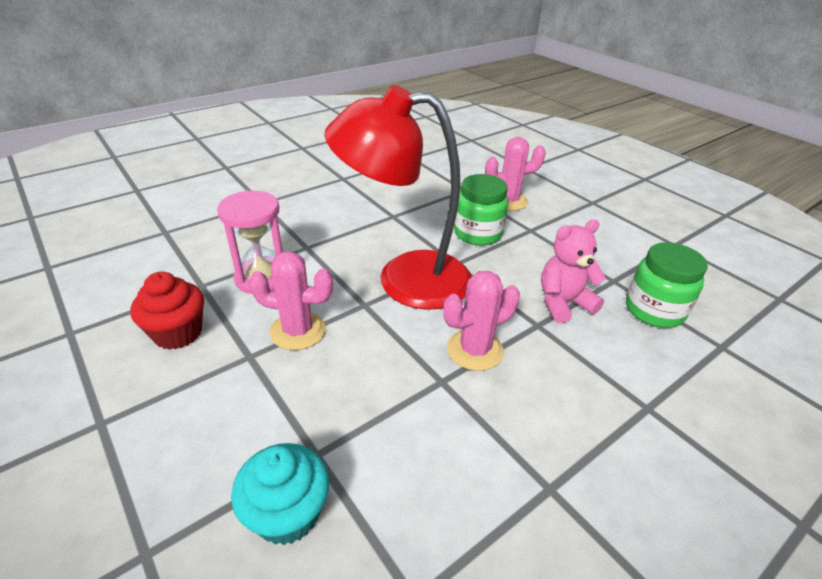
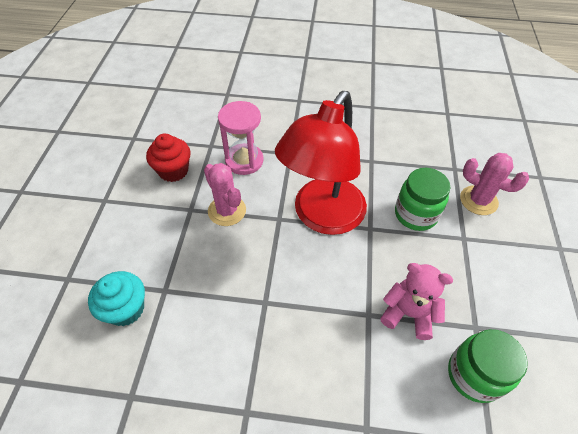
camera: 45 degrees right, 15 degrees up
red lamp [324,85,472,310] -> red lamp turned 105 degrees counterclockwise [275,91,367,235]
pink cactus [443,271,520,371] -> none

